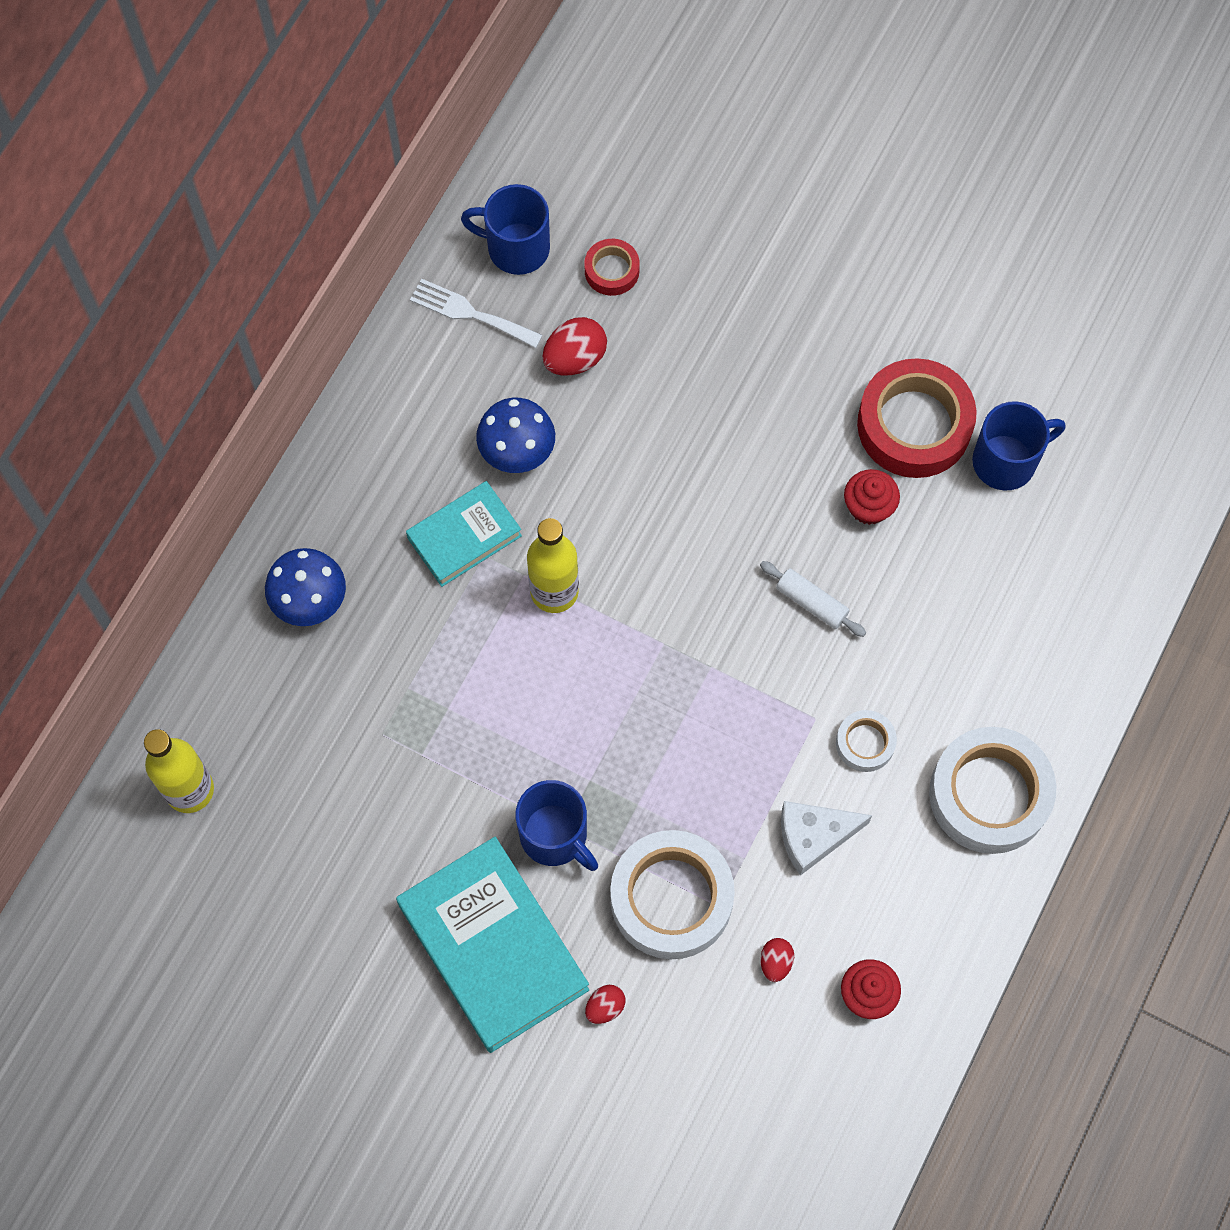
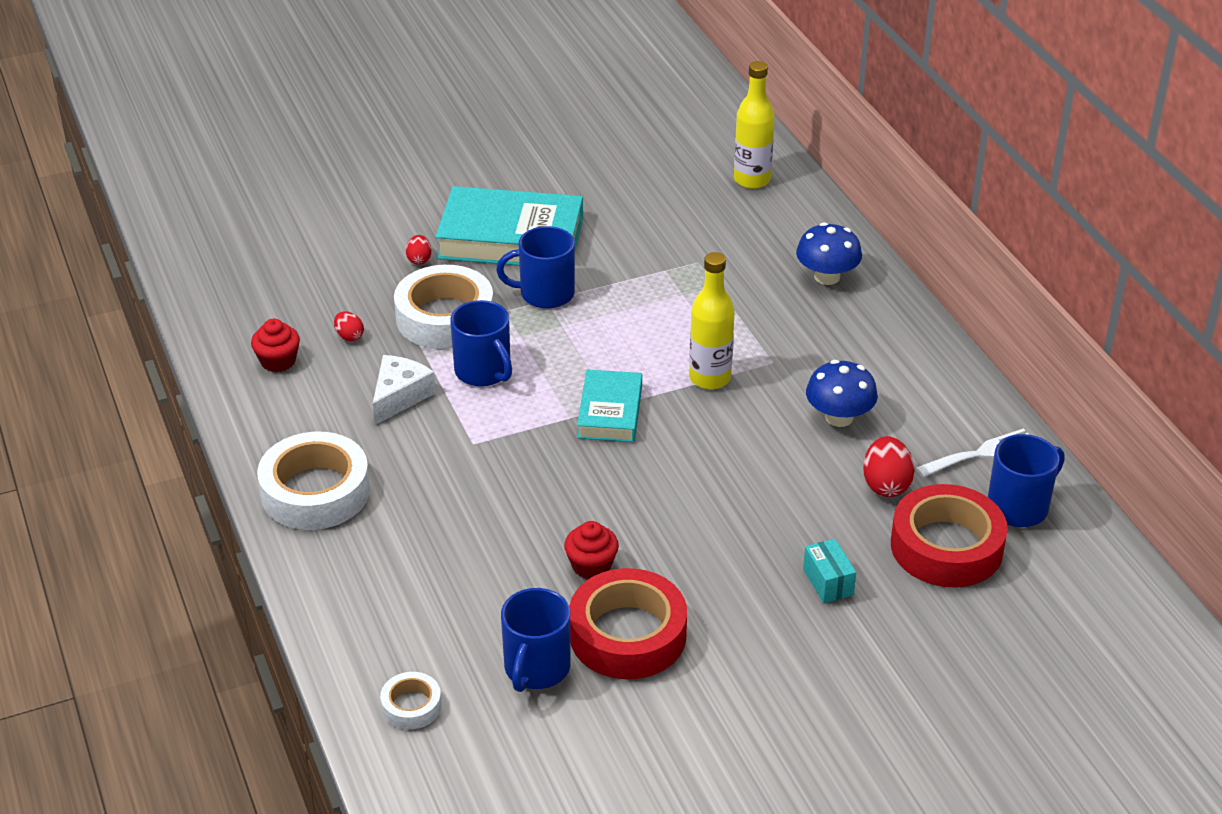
camera: 130 degrees right, 30 degrees down
turquoise book [406,481,522,587] -> turquoise book moved to [577,369,642,442]
red tape [584,239,640,296] -> red tape [891,484,1008,587], size x2.03
white rolling pin [760,561,866,637] -> none
white tape [836,710,897,772] -> white tape moved to [380,672,442,730]
none -> blue mug [450,300,512,387]
none -> turquoise box [803,539,856,603]

